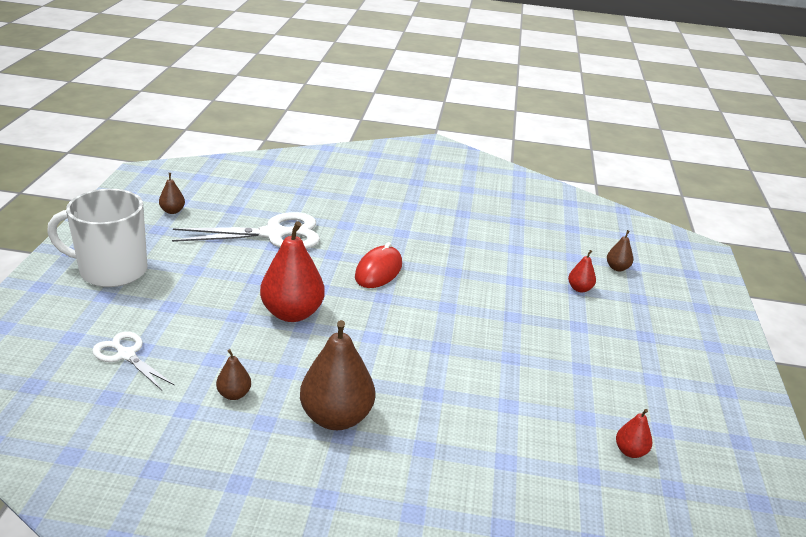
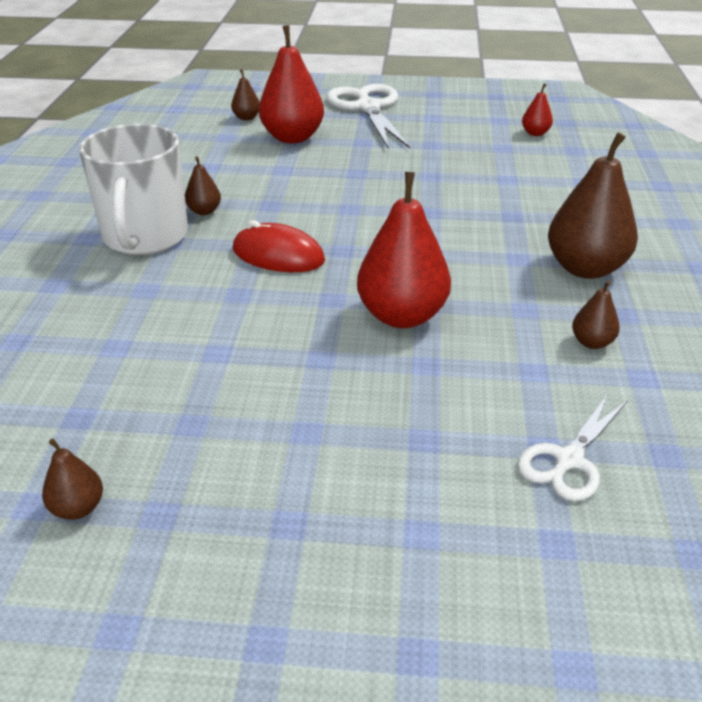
camera: 90 degrees left, 5 degrees up
white mug [47,189,148,287] -> white mug moved to [79,124,188,255]
white scissors [172,212,320,249] -> white scissors moved to [326,84,410,148]
red pear [568,250,596,293] -> red pear [259,25,324,143], size x2.12
none -> brown pear [185,156,221,215]

